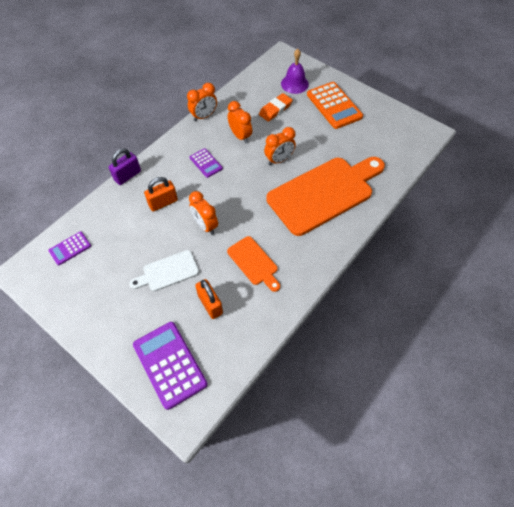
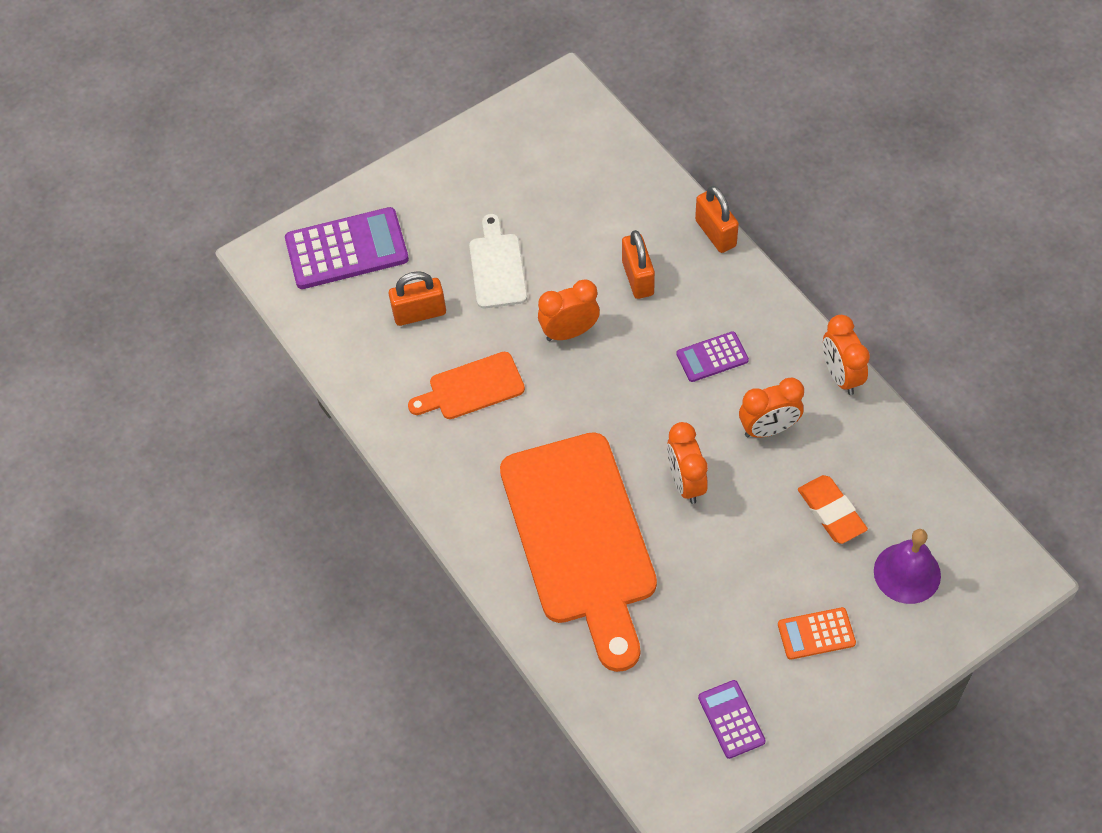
camera: 110 degrees right, 0 degrees up
purple calculator [48,232,91,265] -> purple calculator moved to [698,680,766,759]
purple padlock [109,148,141,185] -> orange padlock [695,186,739,253]
orange calculator [307,82,363,129] -> orange calculator [778,607,856,660], size x0.54

